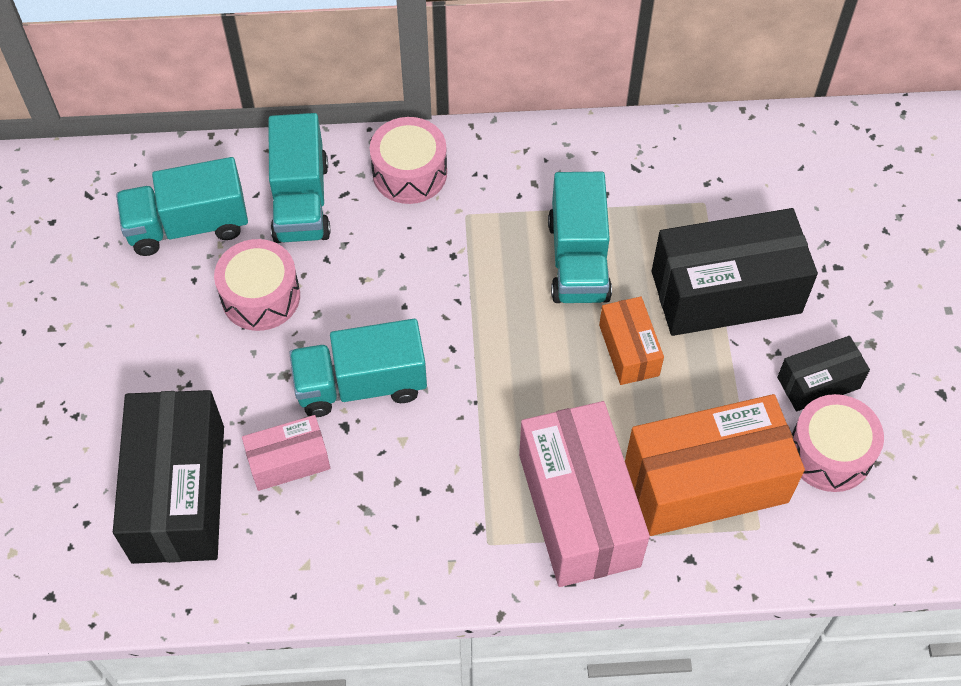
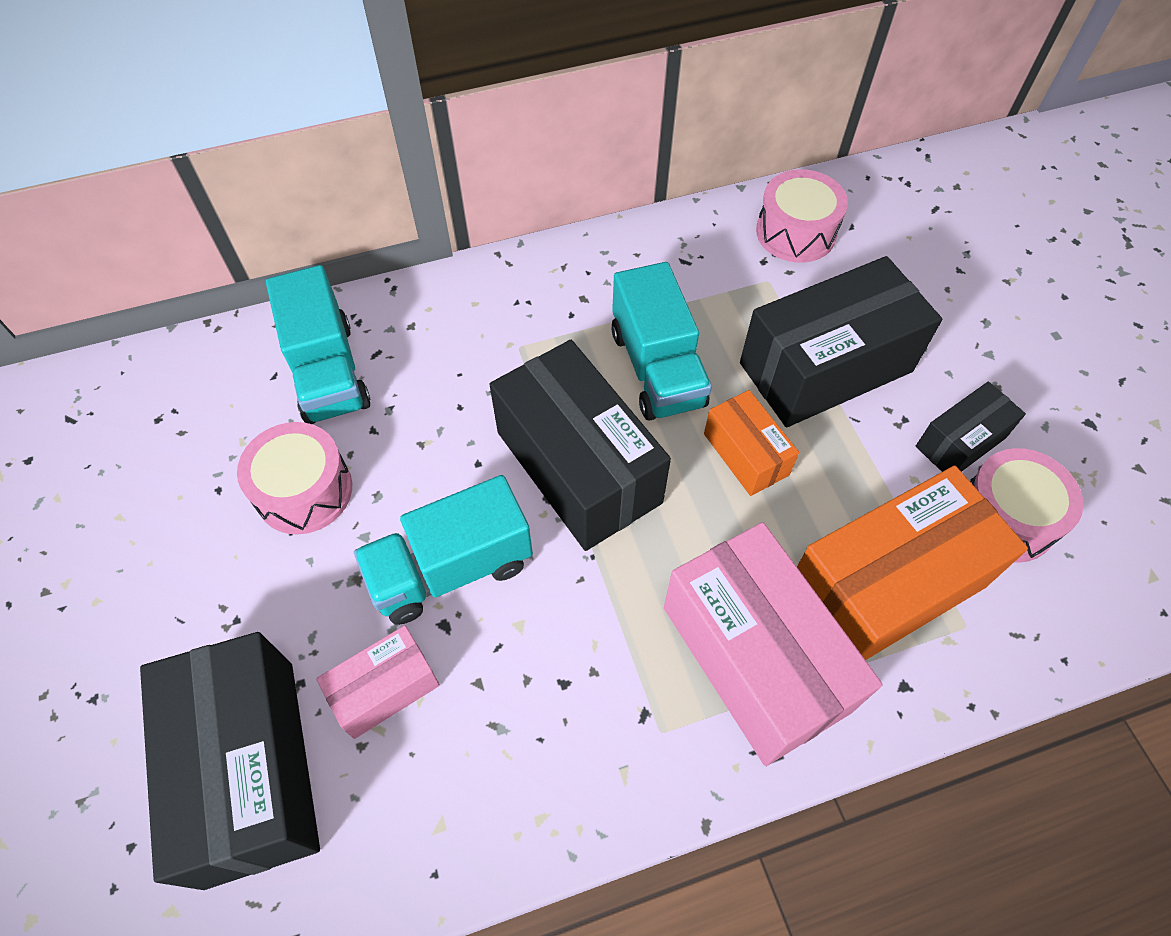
camera: 15 degrees left, 0 degrees up
turquoise truck [116,157,248,256] -> none
pink drum [370,117,447,204] -> pink drum moved to [756,169,848,263]
none -> black box [490,340,671,551]

